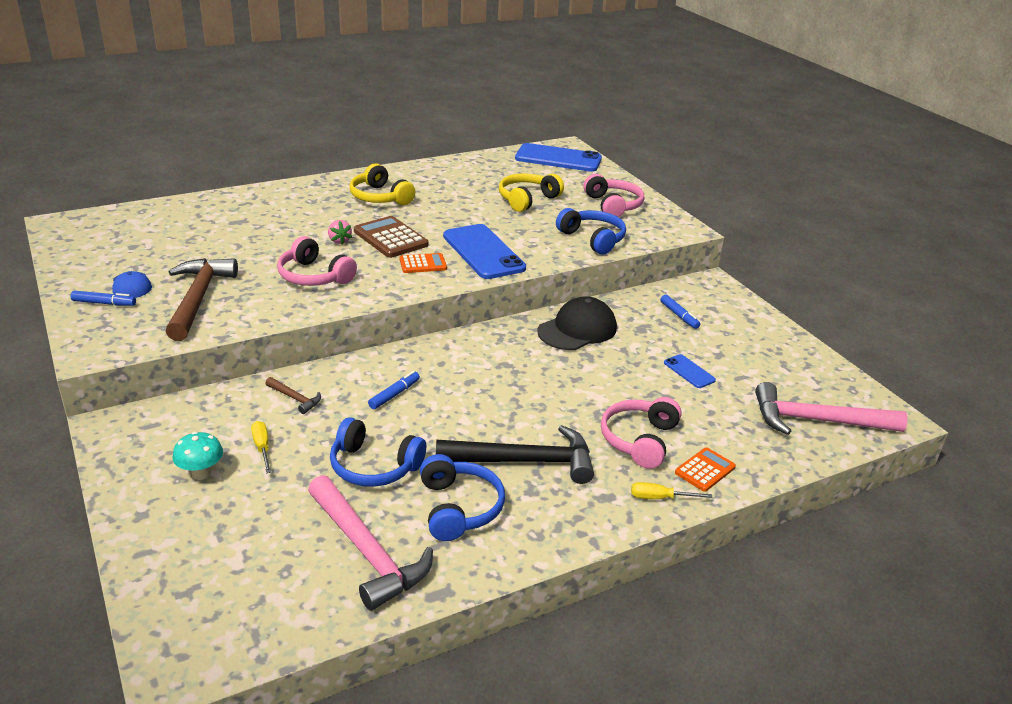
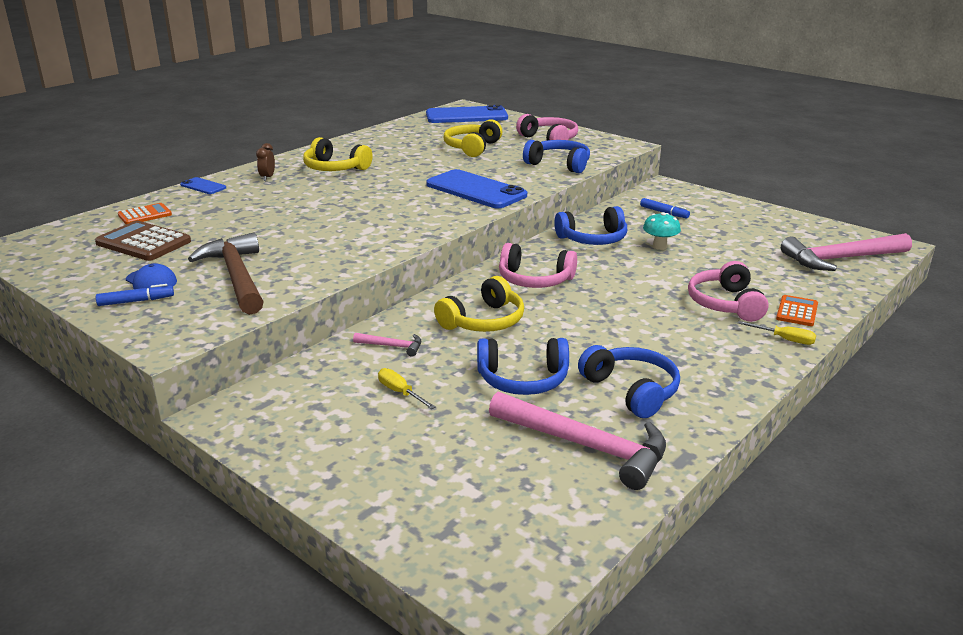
camera: 20 degrees left, 5 degrees down
turquoise mushroom [173,432,223,480] -> turquoise mushroom moved to [643,212,681,250]
brown hammer [265,377,321,414] -> pink hammer [353,333,421,357]
pink headphones [277,236,357,286] -> pink headphones moved to [499,243,577,288]
pink strawberry [328,220,352,245] -> none
brown calculator [354,216,428,258] -> brown calculator moved to [95,221,191,261]
blue marker [368,371,420,409] -> yellow headphones [434,276,524,332]
orange calculator [400,253,447,273] -> orange calculator moved to [118,203,172,224]
black hammer [436,425,594,484] -> none
black cap [537,296,617,350] -> blue headphones [554,206,627,245]
yellow screwdriver [631,482,713,499] -> yellow screwdriver turned 135 degrees counterclockwise [738,321,816,345]
blue phone [664,354,716,388] -> blue phone moved to [180,177,226,194]
none -> brown clock [256,143,275,181]

